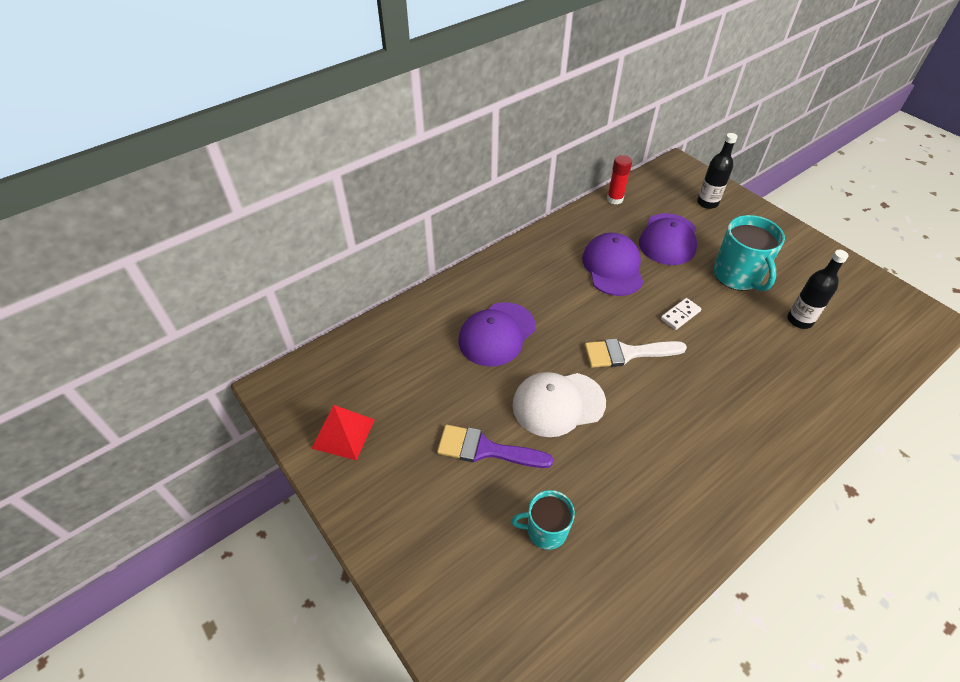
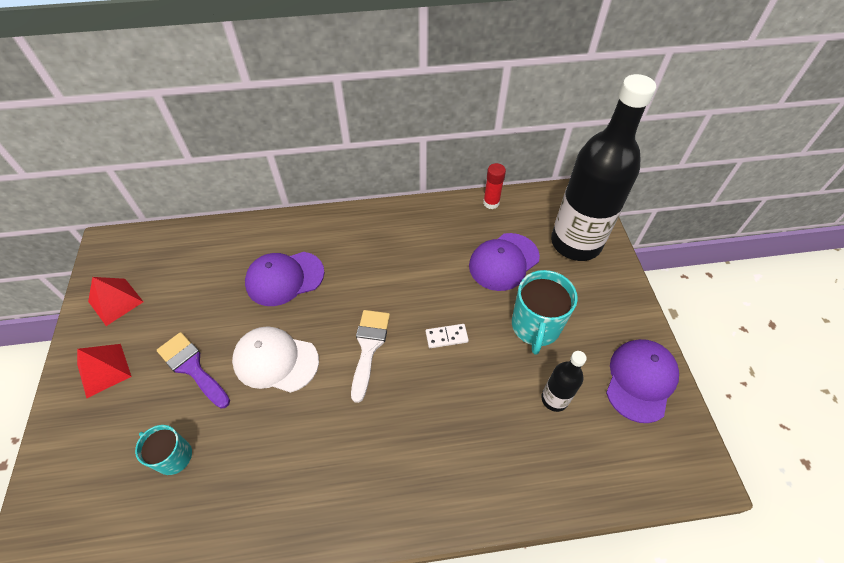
camera: 30 degrees right, 5 degrees up
purple cap [582,233,644,296] -> purple cap moved to [606,339,679,423]
white brush [584,339,687,368] -> white brush turned 75 degrees clockwise [351,310,390,403]
black bottle [697,133,737,209] -> black bottle [551,74,656,261], size x2.28
none -> red pyramid [77,344,132,398]

